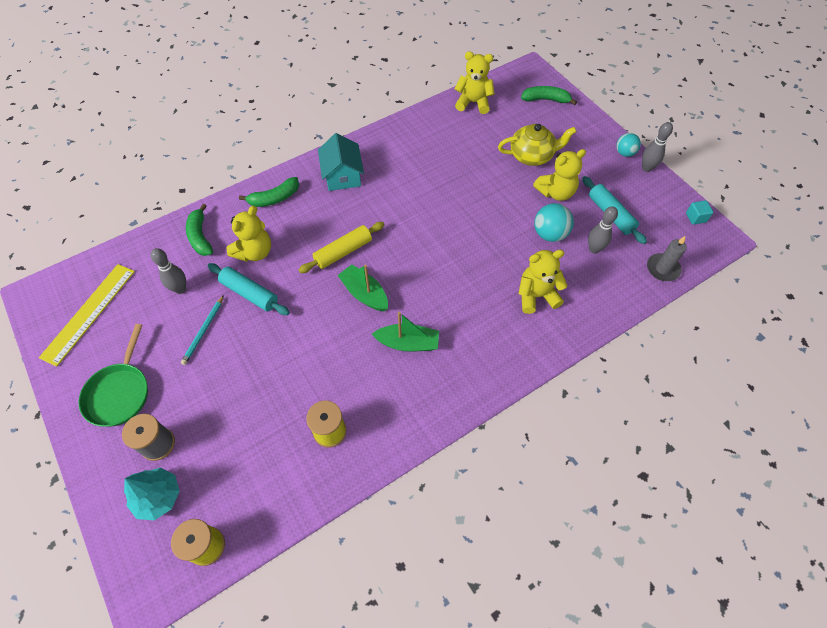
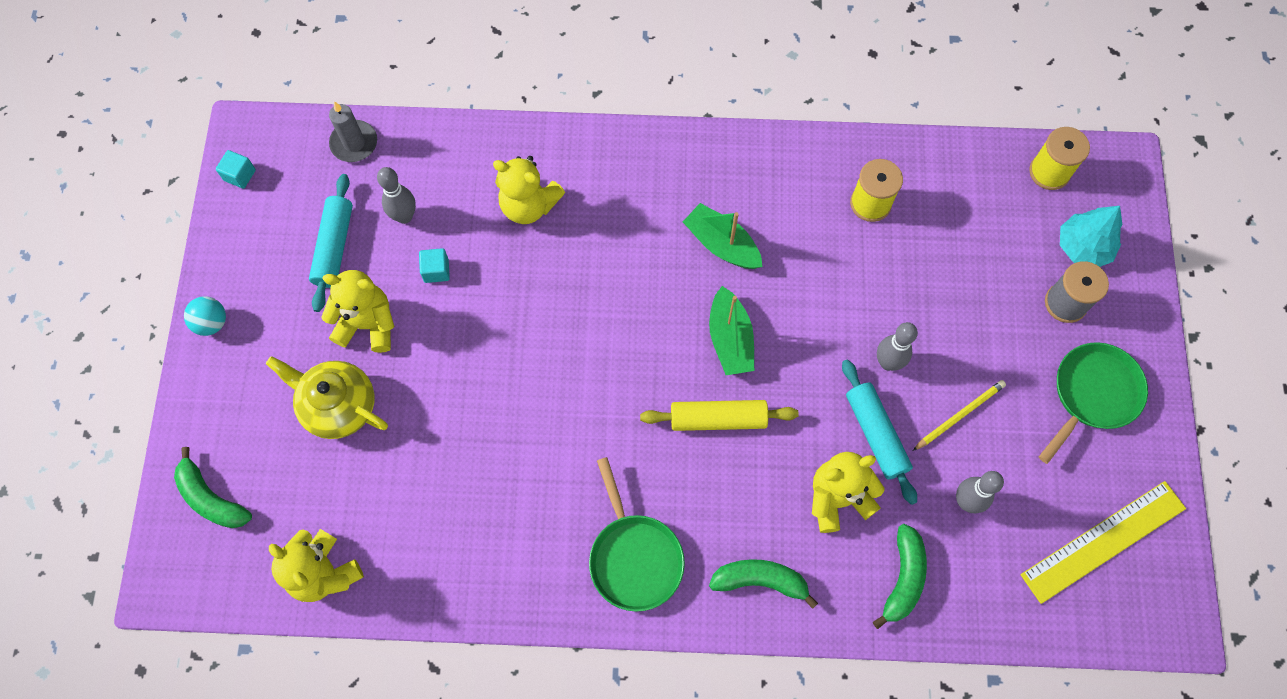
camera: 145 degrees left, 10 degrees up
turquoise pencil [181,295,224,365] -> yellow pencil [913,380,1006,451]
turquoise house [318,133,364,191] -> green pan [589,457,685,612]
turquoise ball [534,203,574,242] -> turquoise cube [419,248,450,283]
grey bowling pin [642,122,673,172] -> grey bowling pin moved to [877,322,918,371]

